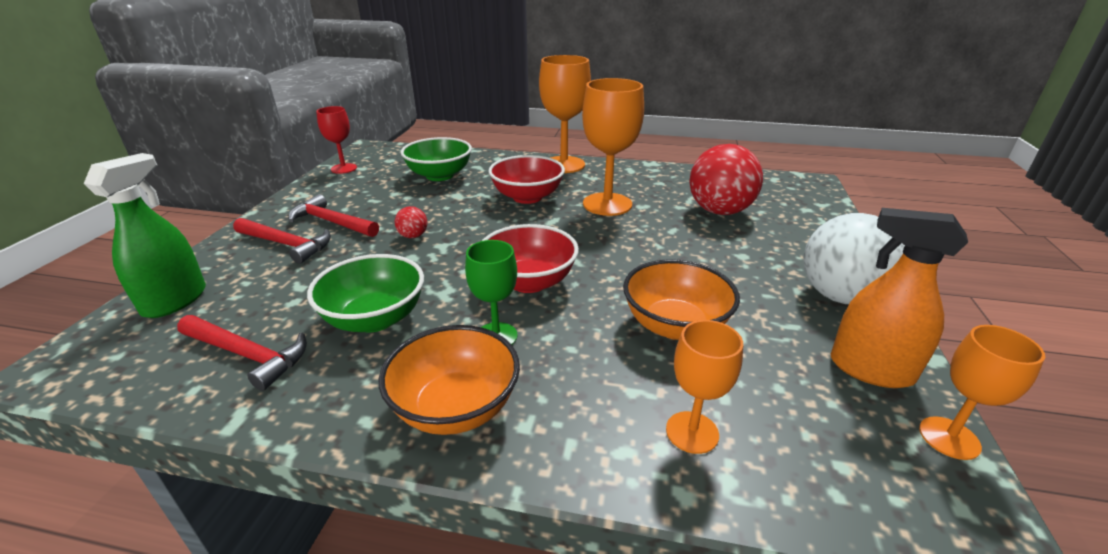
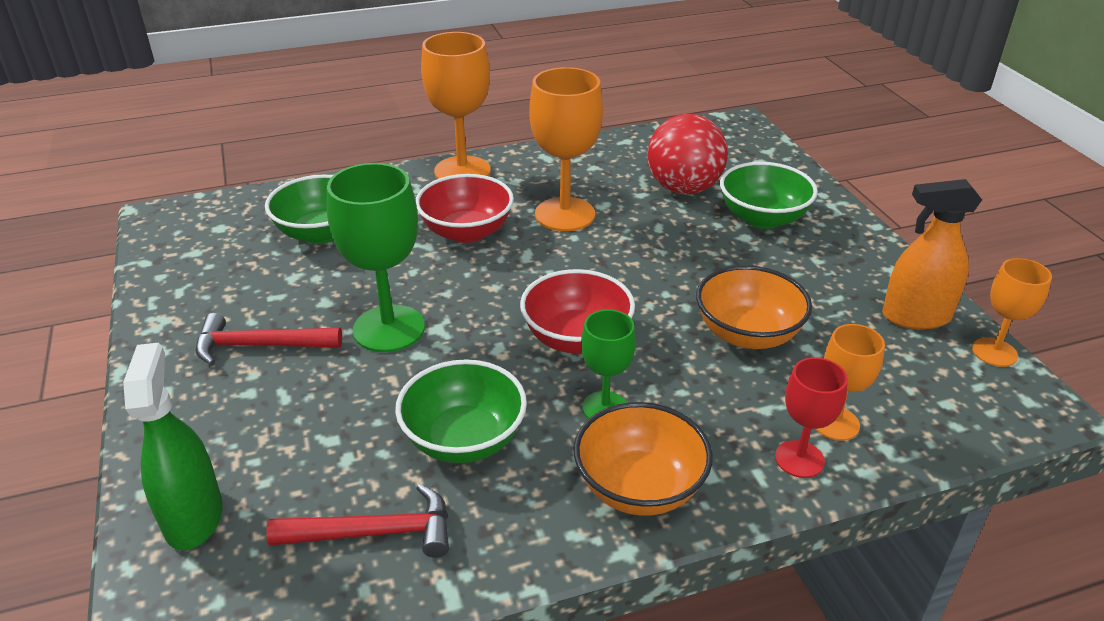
camera: 30 degrees left, 5 degrees up
red hammer [233,218,331,264] -> none
red goblet [316,106,357,174] -> red goblet moved to [775,357,848,478]
red ball [395,206,427,238] -> green goblet [327,163,425,352]
white ball [804,213,905,304] -> none
none -> green bowl [720,162,818,229]

